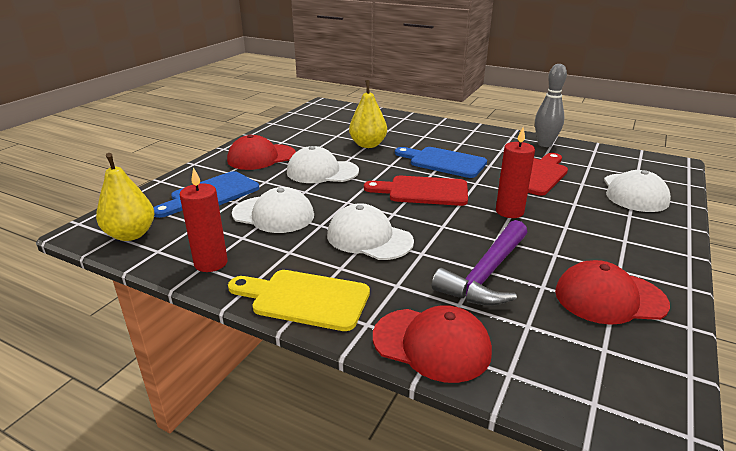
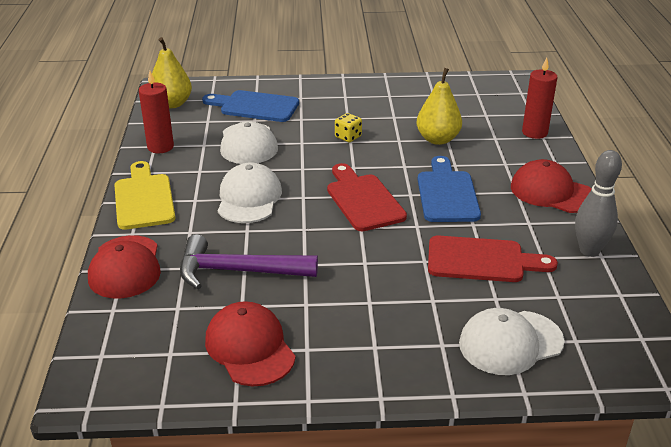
camera: 60 degrees right, 5 degrees up
red cap [227,134,296,170] -> red cap moved to [511,159,592,213]
white cap [287,146,359,183] -> yellow dice [335,113,362,142]
red candle [496,127,535,218] -> red candle moved to [522,58,557,139]

